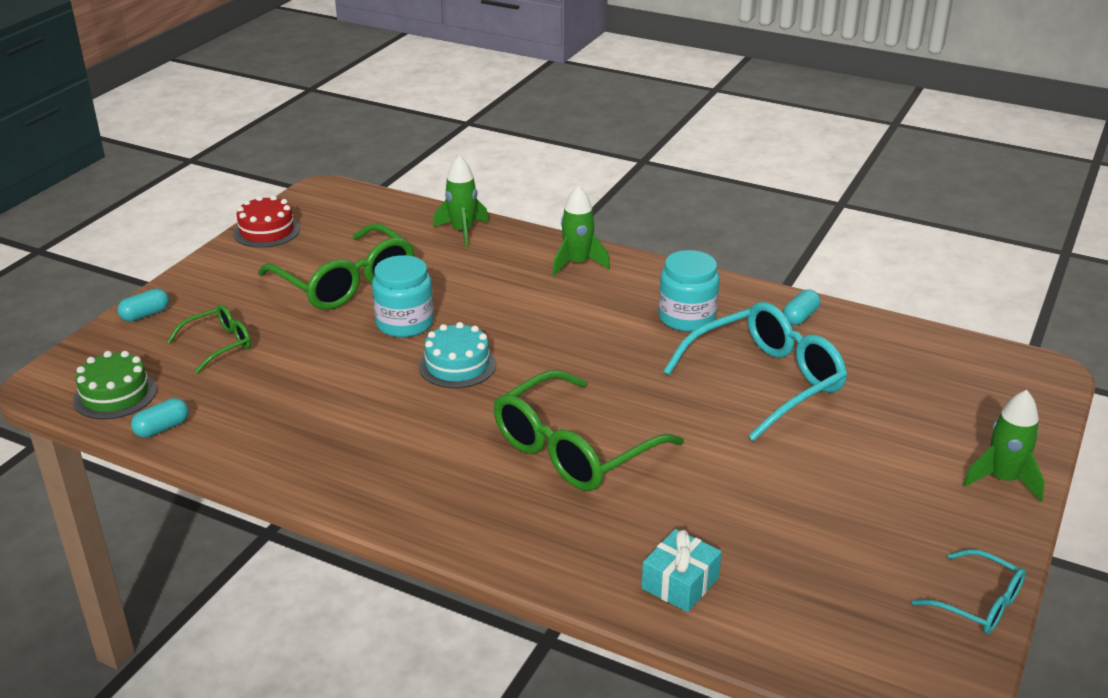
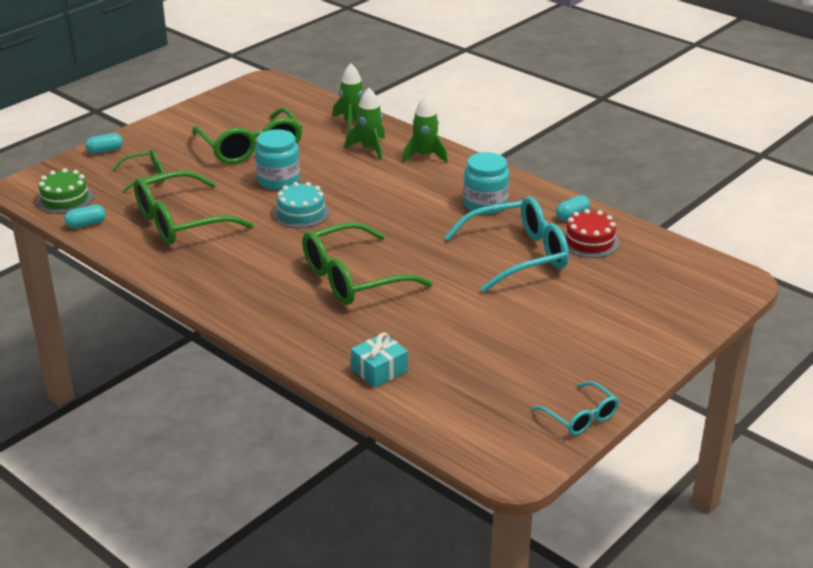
camera: 15 degrees right, 0 degrees up
red cake [233,195,300,248] -> red cake moved to [563,209,620,258]
green rocket [963,390,1045,502] -> green rocket moved to [345,88,385,160]
none -> green glasses [134,170,254,244]

